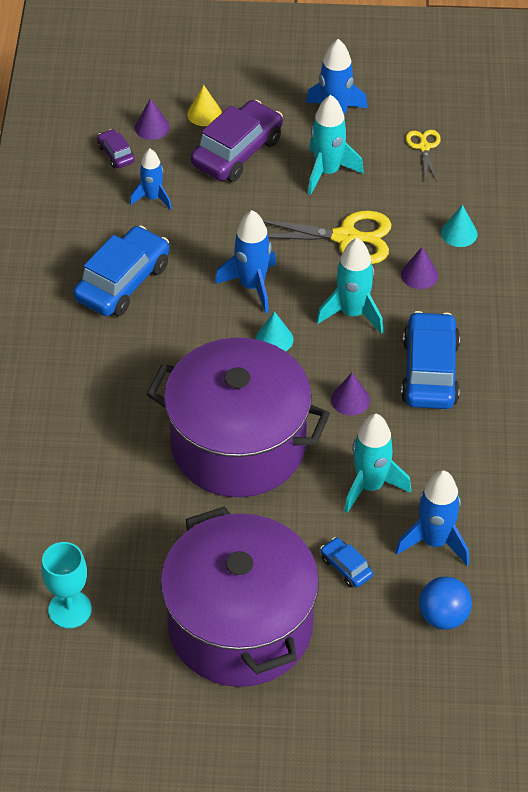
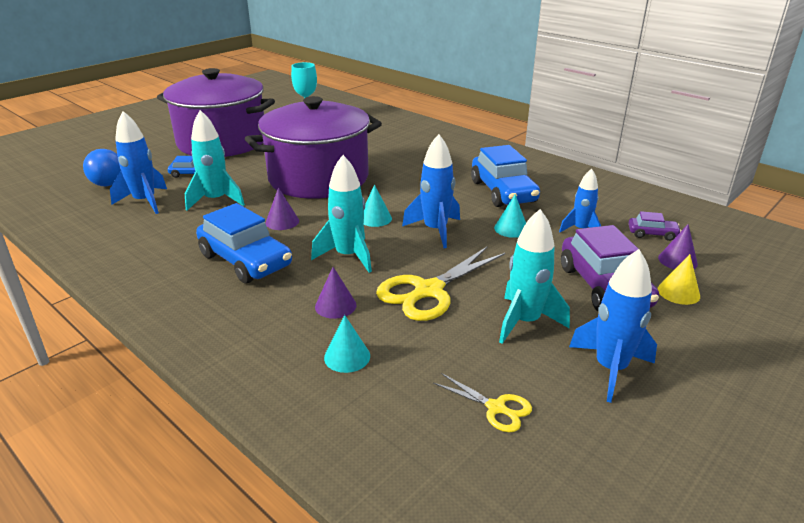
camera: 130 degrees right, 20 degrees down
none -> turquoise cone [494,195,526,238]

